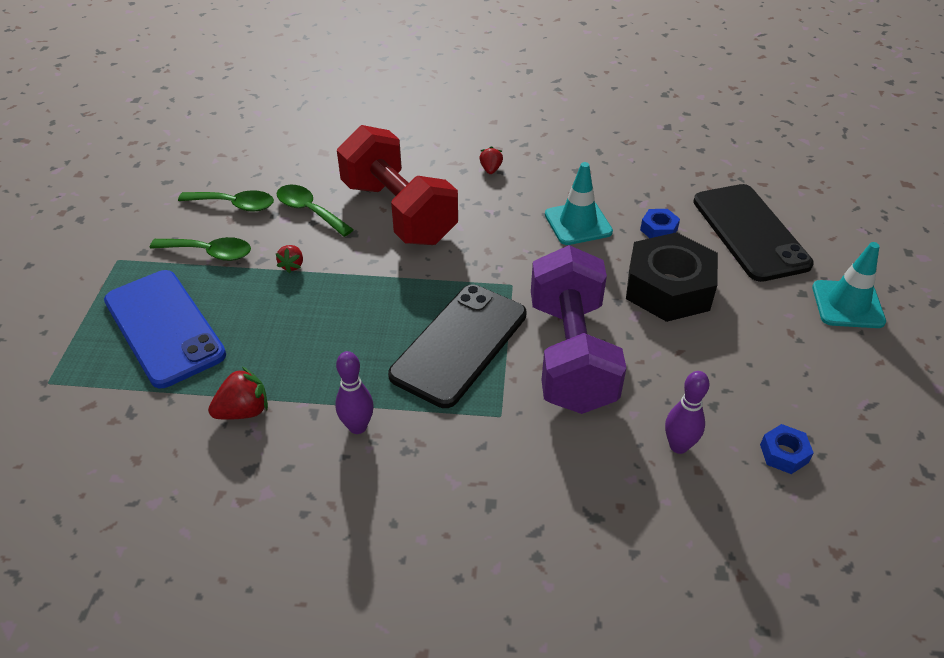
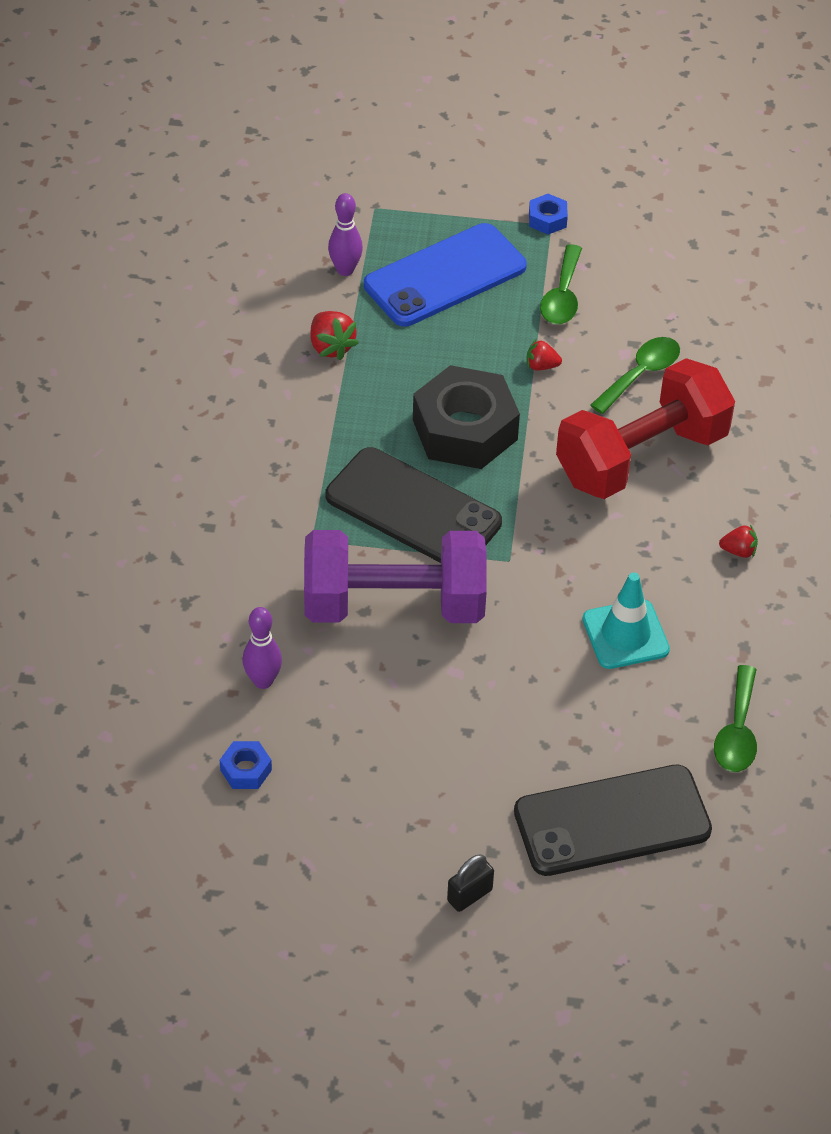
camera: 90 degrees right, 5 degrees up
green spoon [178,190,274,212] -> green spoon moved to [714,665,757,772]
purple bowling pin [335,351,374,434] -> purple bowling pin moved to [328,193,363,276]
black nut [626,232,718,322] -> black nut moved to [413,365,520,469]
blue nut [640,209,680,238] -> blue nut moved to [529,194,568,235]
turquoise traffic cone [812,242,886,328] -> black padlock [447,854,494,912]

